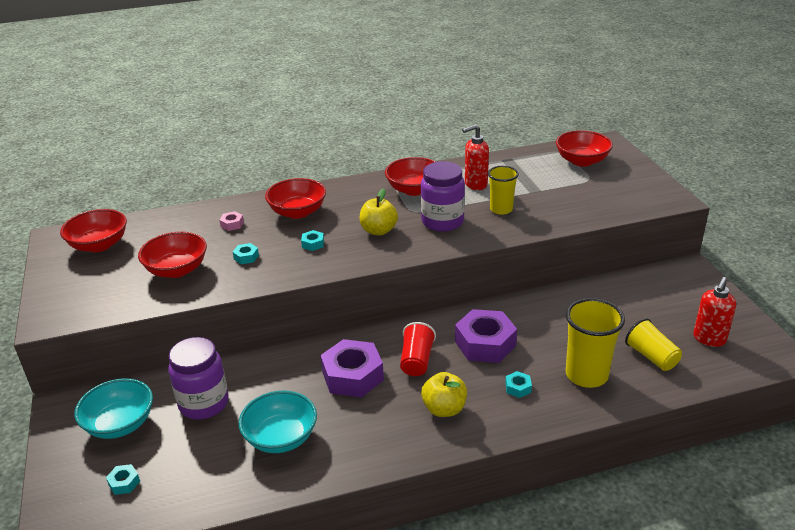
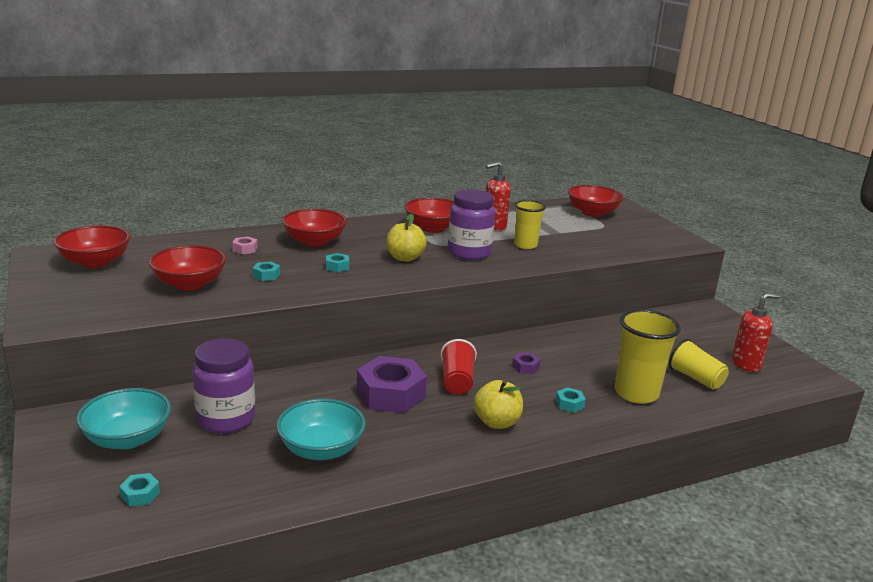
camera: 10 degrees left, 10 degrees down
purple nut [455,309,517,363] -> purple nut [512,352,541,374], size x0.43
red soap dispenser [693,277,736,347] -> red soap dispenser turned 135 degrees counterclockwise [732,293,780,372]

